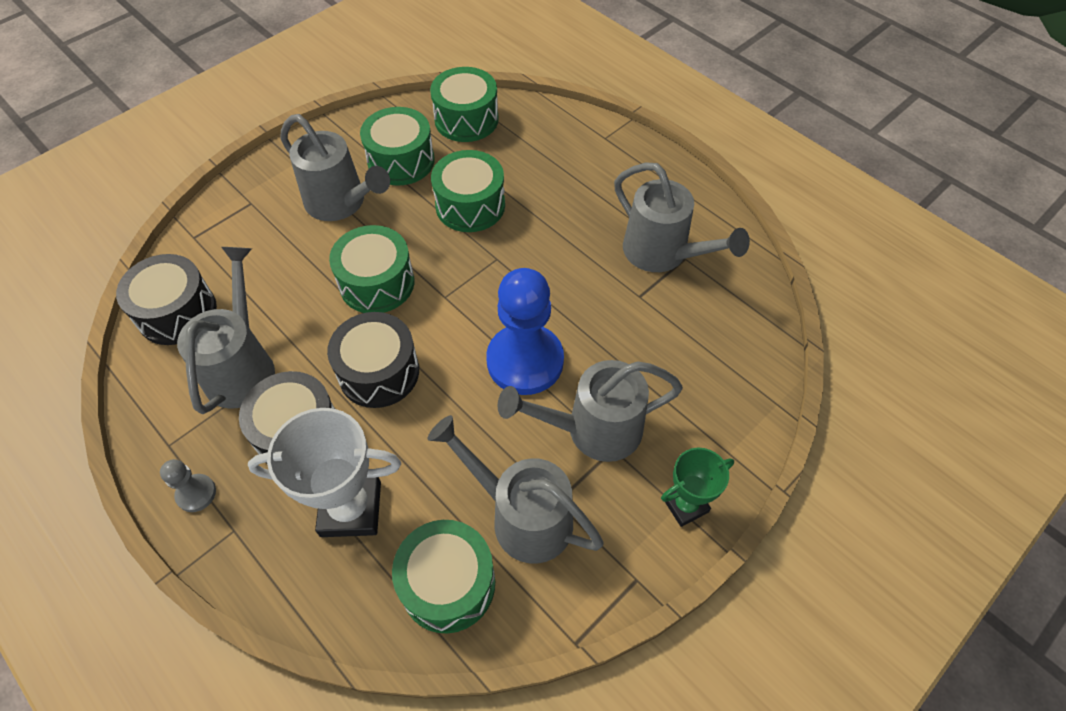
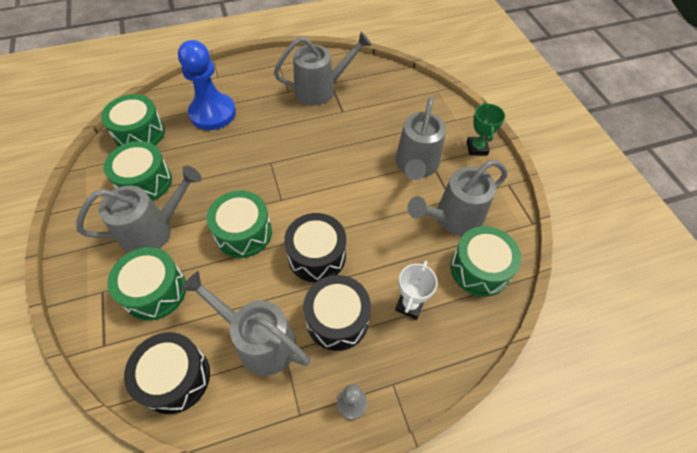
camera: 65 degrees left, 0 degrees up
white trophy [248,408,401,537] -> white trophy [395,261,438,319], size x0.60
green drum [431,150,505,232] -> green drum moved to [107,247,186,321]
blue pawn [486,268,564,395] -> blue pawn moved to [178,40,236,130]

